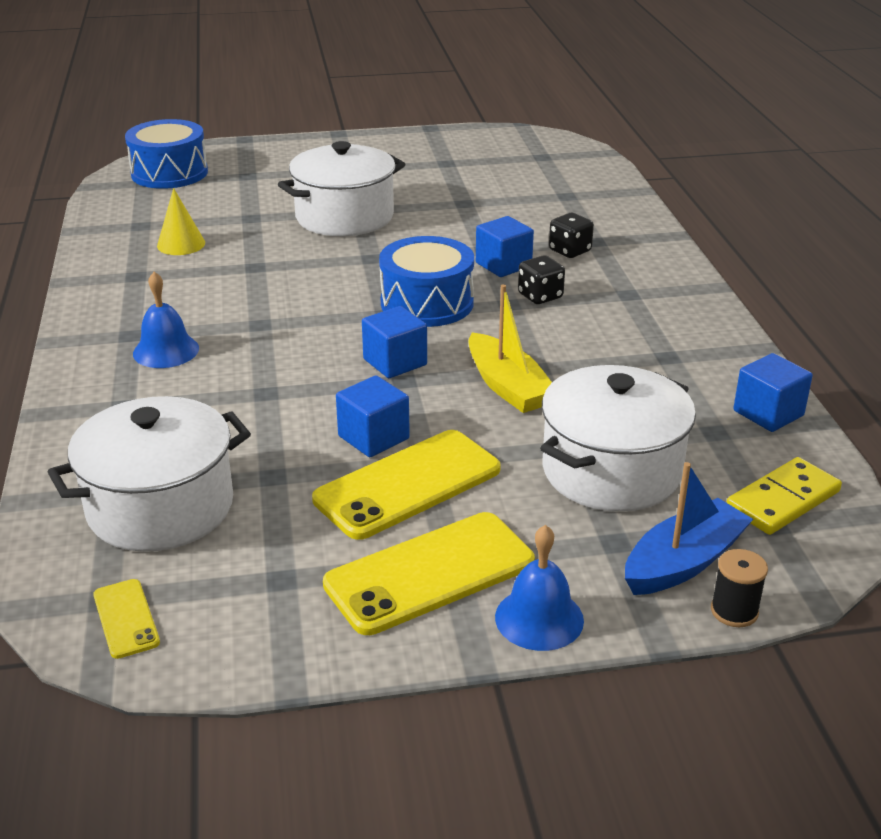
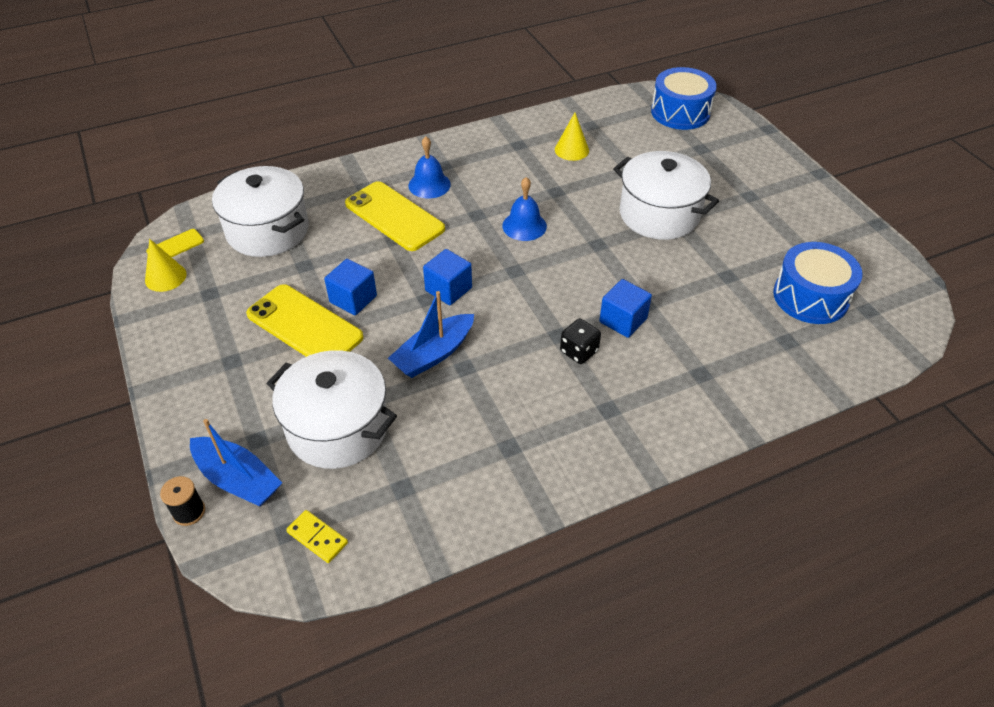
camera: 75 degrees right, 15 degrees up
yellow phone [323,512,535,635] -> yellow phone moved to [345,181,445,251]
blue drum [379,236,474,327] -> blue drum moved to [773,242,863,324]
yellow boat [469,284,552,413] -> blue boat [388,291,474,378]
blue bell [495,525,584,651] -> blue bell moved to [502,177,547,241]
black dice [549,213,594,258] -> none
yellow domino [726,457,842,535] -> yellow domino [286,510,348,563], size x0.66
blue cube [733,353,813,432] -> none
none -> yellow cone [145,239,187,292]

